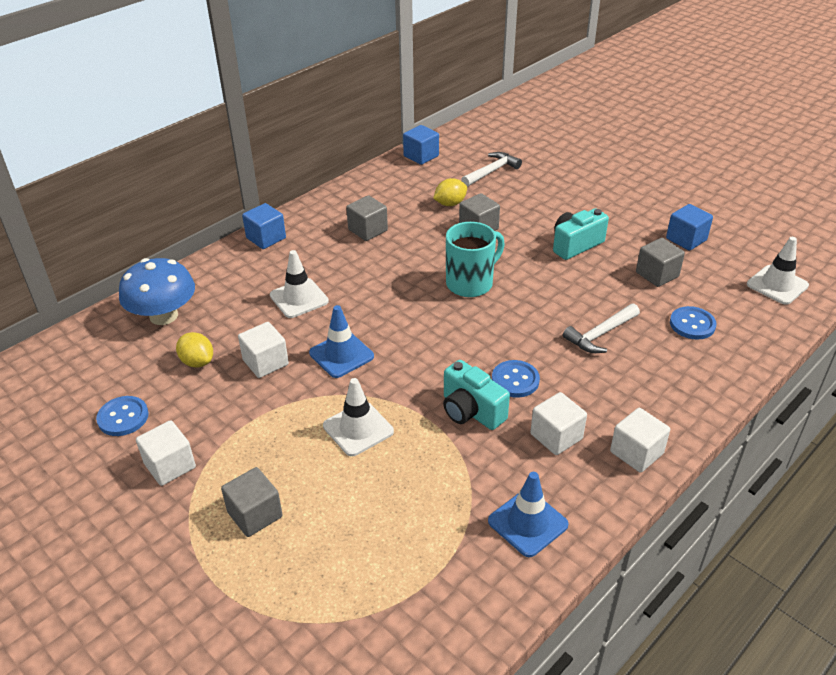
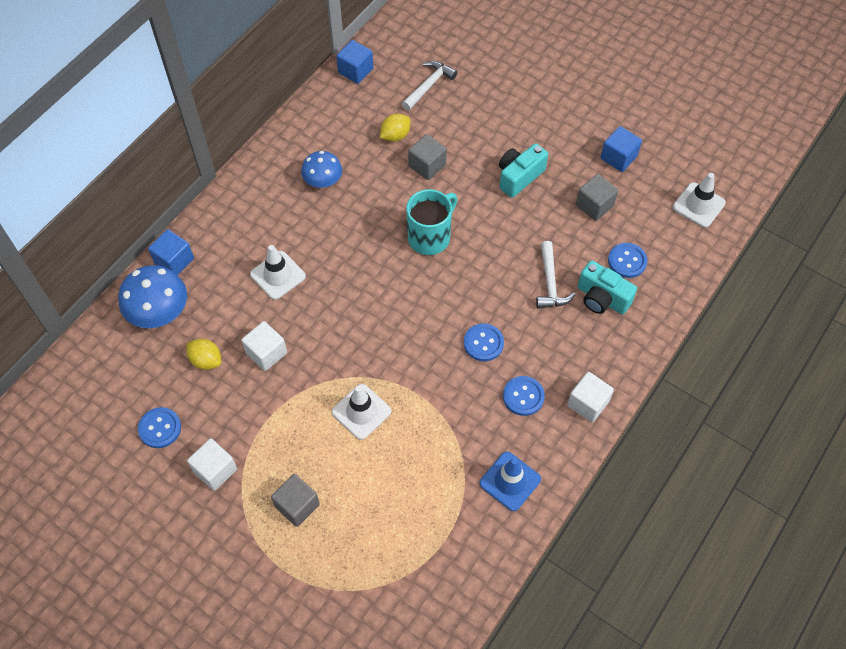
camera: 10 degrees left, 20 degrees up
blue cube [242,203,286,249] -> blue cube moved to [148,229,194,275]
blue traffic cone [309,305,374,378] -> none
grey cube [346,195,388,241] -> blue mushroom [301,151,342,188]
turquoise camera [443,360,510,430] -> turquoise camera moved to [578,260,637,314]
white cube [530,392,587,455] -> blue button [503,376,545,416]
white hammer [563,303,640,353] -> white hammer turned 45 degrees counterclockwise [536,241,576,309]

